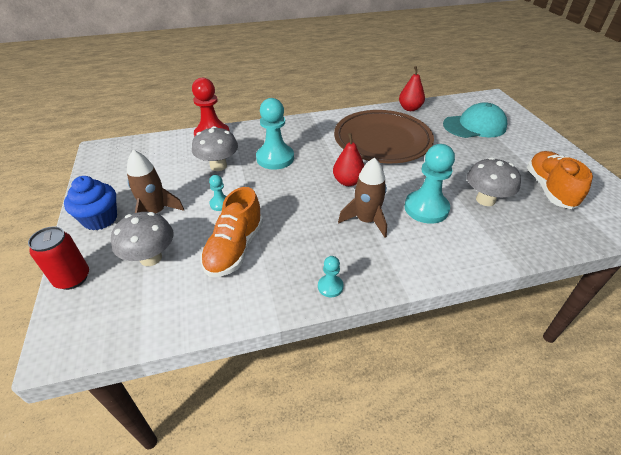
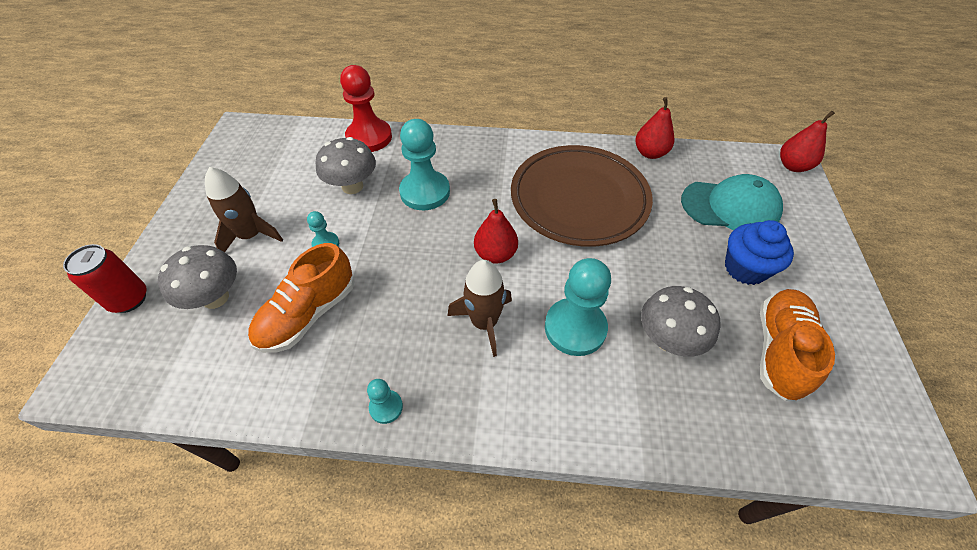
camera: 20 degrees right, 10 degrees up
blue cupcake [64,176,117,230] -> blue cupcake moved to [725,220,794,285]
none -> red pear [780,111,835,172]

